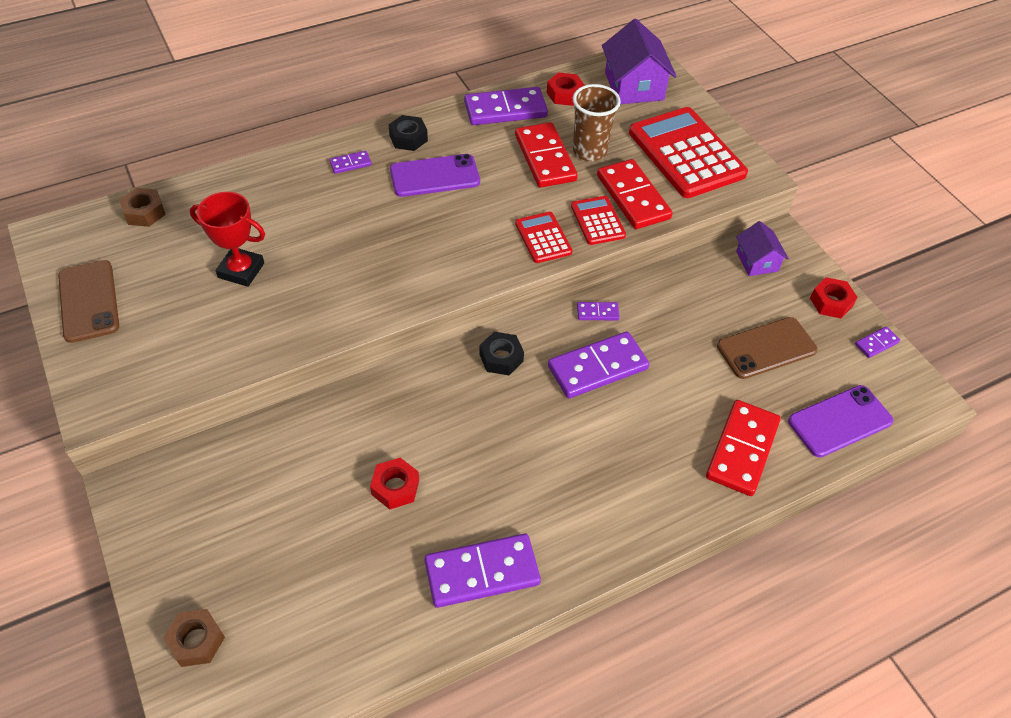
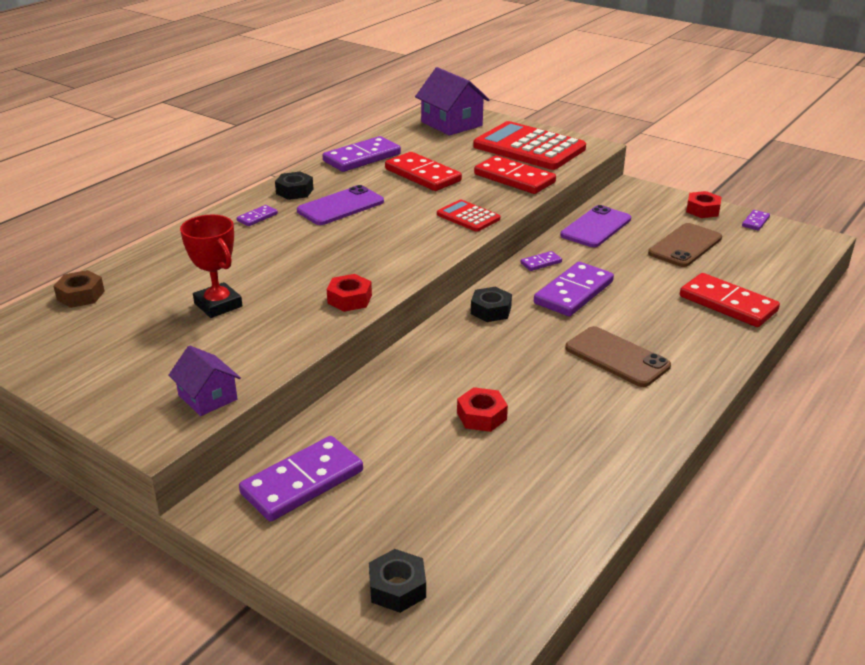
camera: 25 degrees left, 20 degrees down
brown phone [58,260,119,343] -> brown phone moved to [565,326,671,387]
brown nut [163,609,225,667] -> black nut [369,549,426,613]
red trophy [190,192,265,287] -> red trophy turned 60 degrees clockwise [180,215,243,318]
purple domino [424,534,541,608] -> purple domino moved to [239,436,363,522]
red nut [547,72,585,106] -> red nut moved to [327,274,372,312]
red calculator [571,196,626,245] -> none
brown cup [573,84,621,161] -> none
red domino [706,400,780,496] -> red domino turned 45 degrees counterclockwise [680,273,780,327]
purple house [736,221,789,276] -> purple house moved to [168,345,241,416]
purple phone [788,385,893,457] -> purple phone moved to [560,205,631,247]

